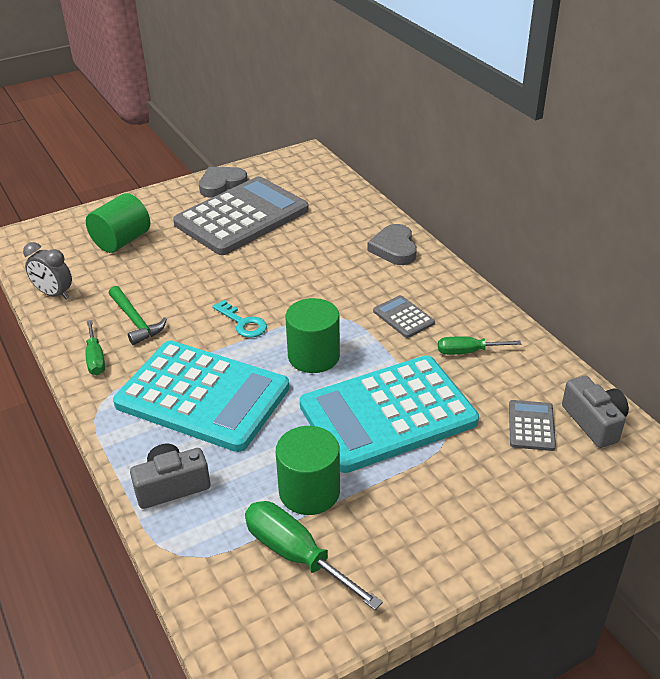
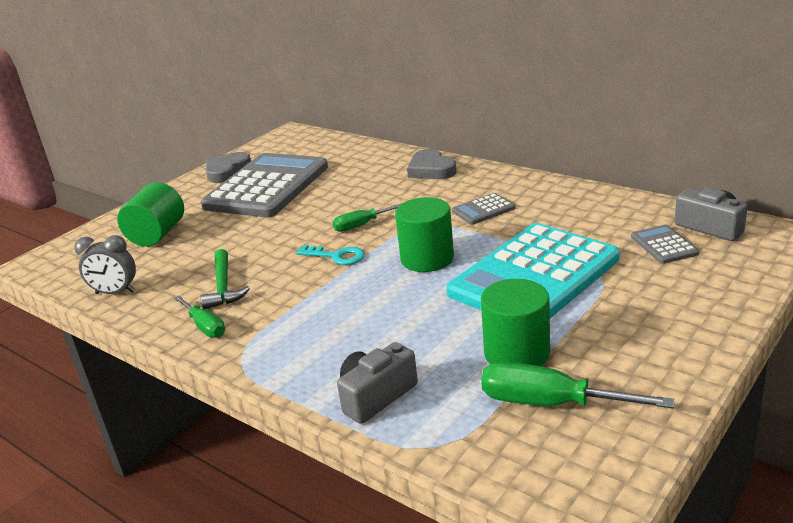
camera: 20 degrees left, 10 degrees down
green hammer [109,286,167,345] -> green hammer turned 45 degrees clockwise [201,249,250,309]
turquoise calculator [113,341,289,452] -> none
grey calculator [373,295,435,338] -> grey calculator turned 60 degrees counterclockwise [452,193,515,225]
green screwdriver [438,336,521,355] -> green screwdriver moved to [333,203,402,232]

